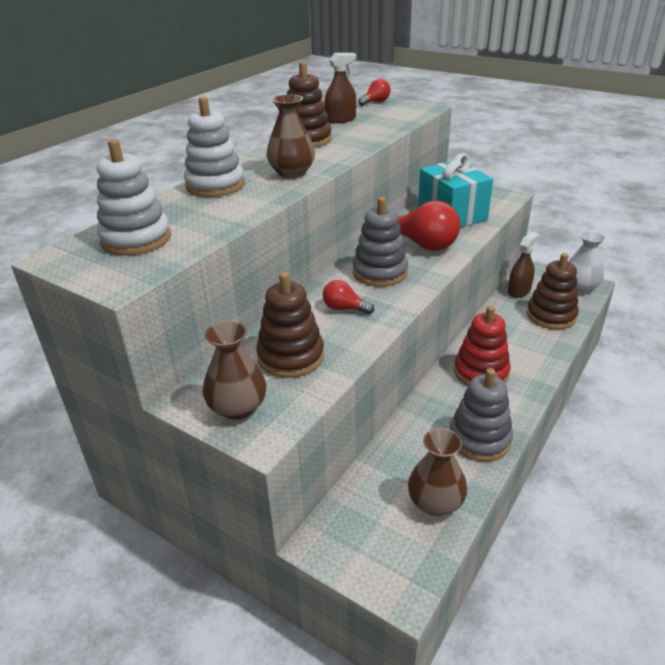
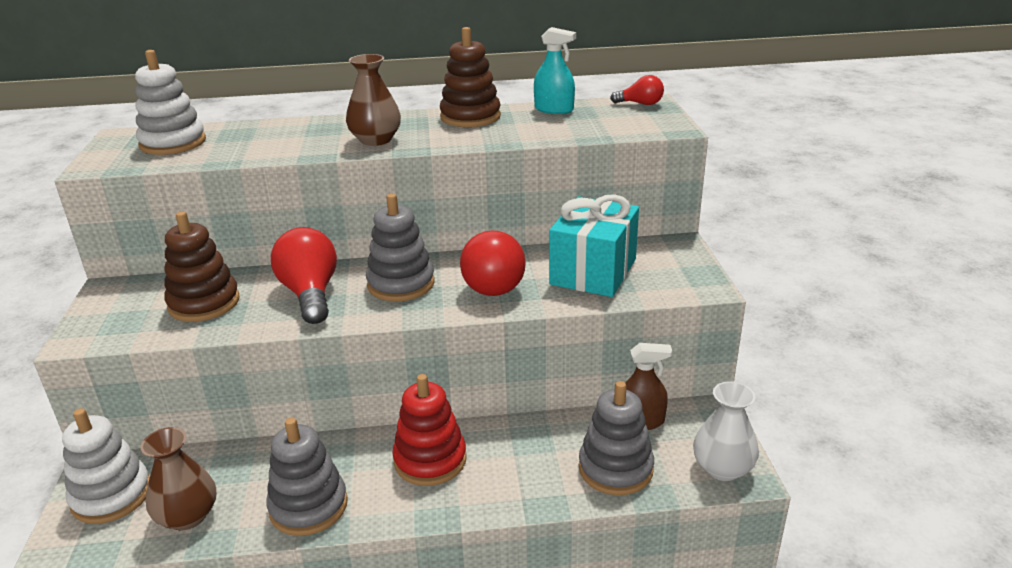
camera: 50 degrees right, 5 degrees down
white stacking toy [184,97,245,197] -> white stacking toy moved to [62,408,150,524]
brown vase [203,321,266,420] -> none
red light bulb [323,280,374,314] -> red light bulb [271,227,337,324], size x1.89
brown spray bottle [325,53,356,123] -> turquoise spray bottle [534,27,576,114]
brown stacking toy [527,253,579,329] -> grey stacking toy [579,381,654,495]

